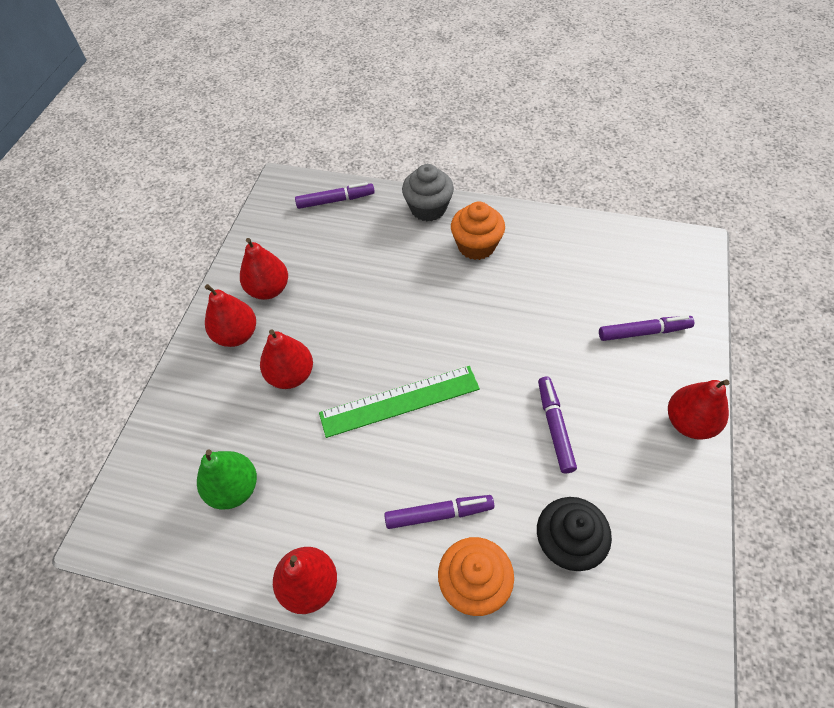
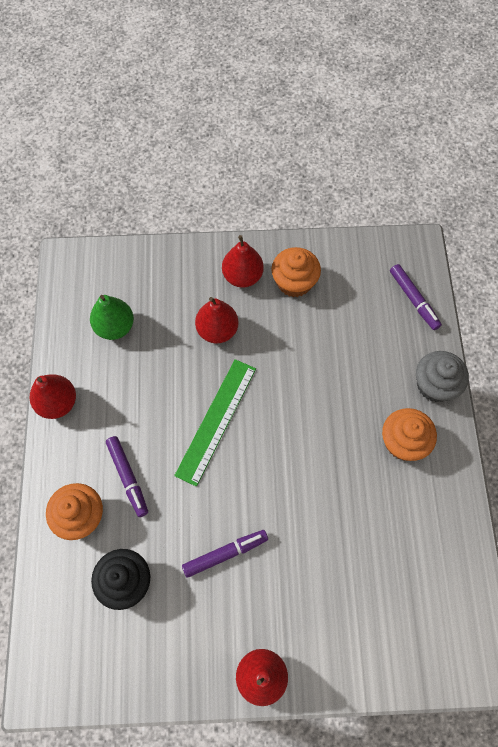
camera: 70 degrees right, 10 degrees up
red pear [240,238,288,300] -> orange cupcake [271,247,321,297]
green ruler [319,366,480,438] -> green ruler turned 60 degrees clockwise [174,359,256,487]
purple marker [599,315,694,341] -> none

